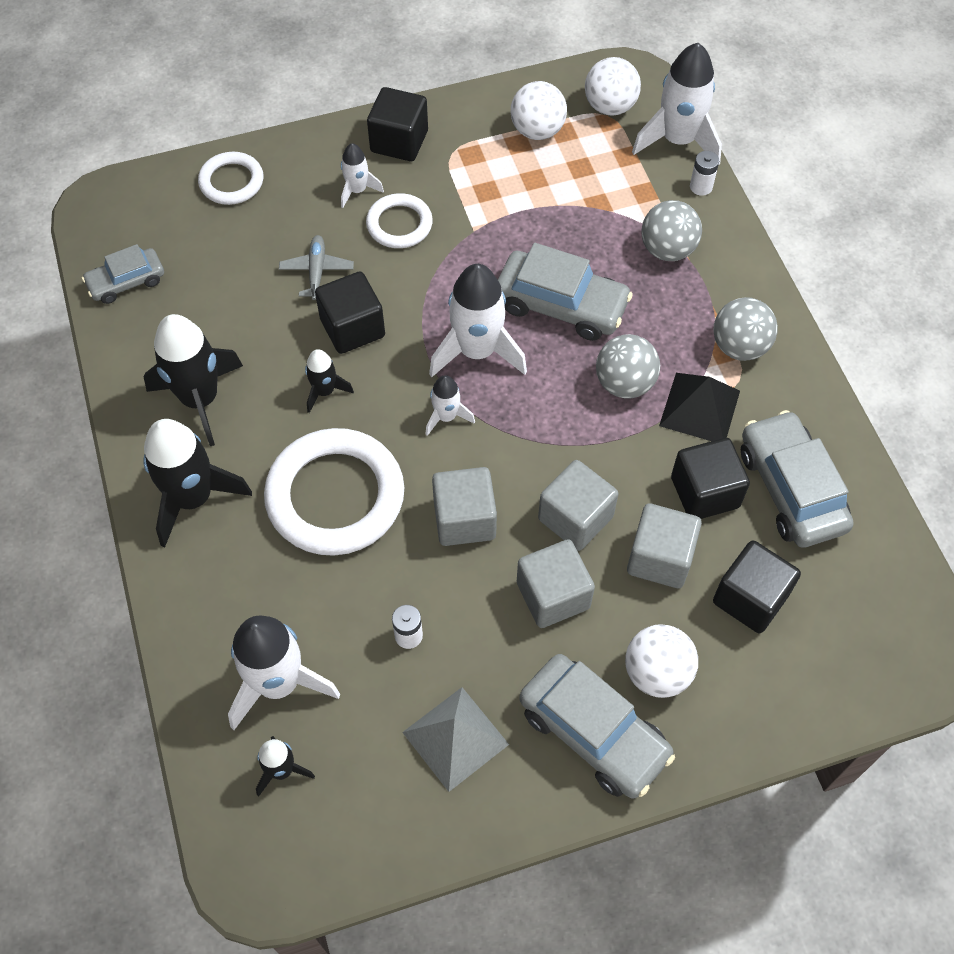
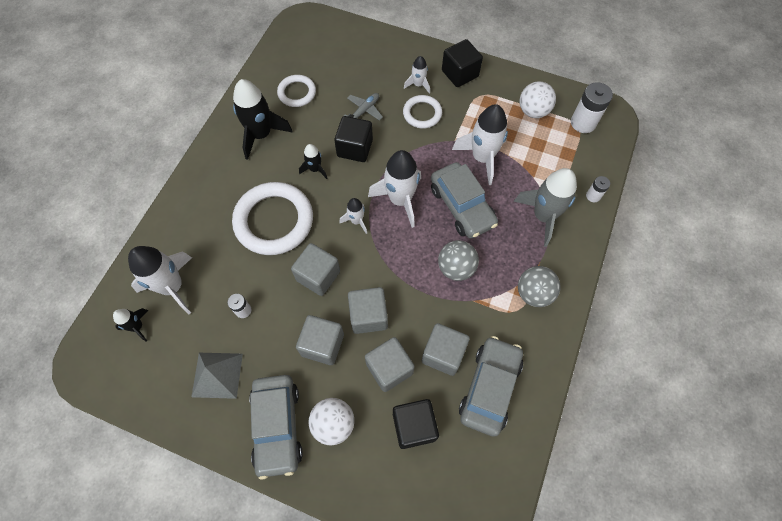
camera: 40 degrees right, 5 degrees up
grey car [82,244,164,304] -> none
black rocket [143,419,252,547] -> none
white ring [198,152,263,205] -> white ring moved to [277,75,316,107]
white ball [585,57,641,116] -> white battery [571,82,613,133]
white rocket [632,43,722,166] -> white rocket moved to [452,104,508,185]
grey ball [641,200,702,261] -> grey rocket [513,168,577,247]
black pyramid [659,373,740,441] -> none
black cube [671,438,750,519] -> grey cube [422,323,470,376]

